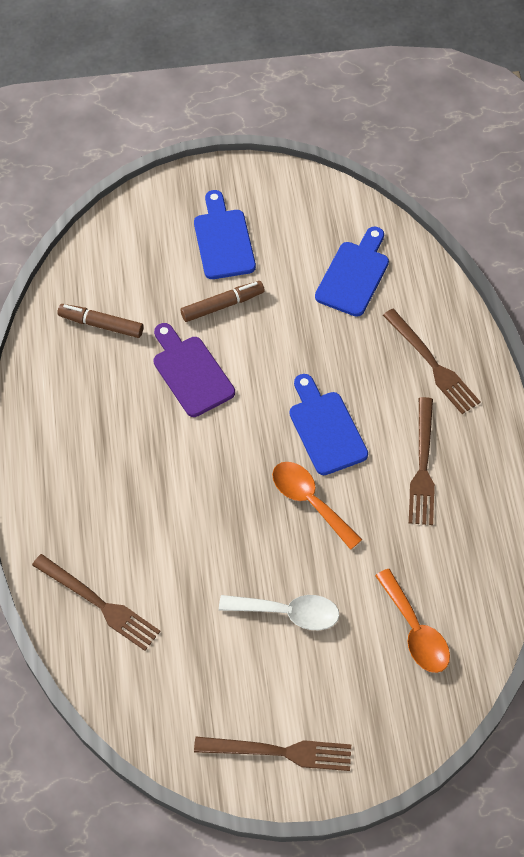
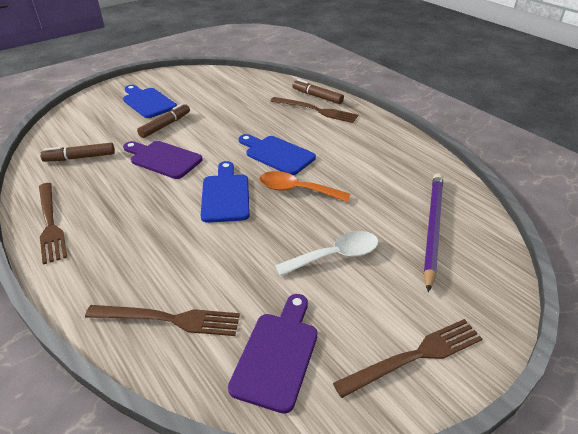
camera: 30 degrees left, 20 degrees down
blue cutting board [315,227,389,317] -> blue cutting board moved to [201,161,250,223]
orange spoon [375,569,450,673] -> purple pencil [424,173,443,292]
brown fork [409,397,435,525] -> brown fork moved to [39,183,67,265]
none -> purple cutting board [228,294,318,414]
none -> brown marker [292,79,344,104]

